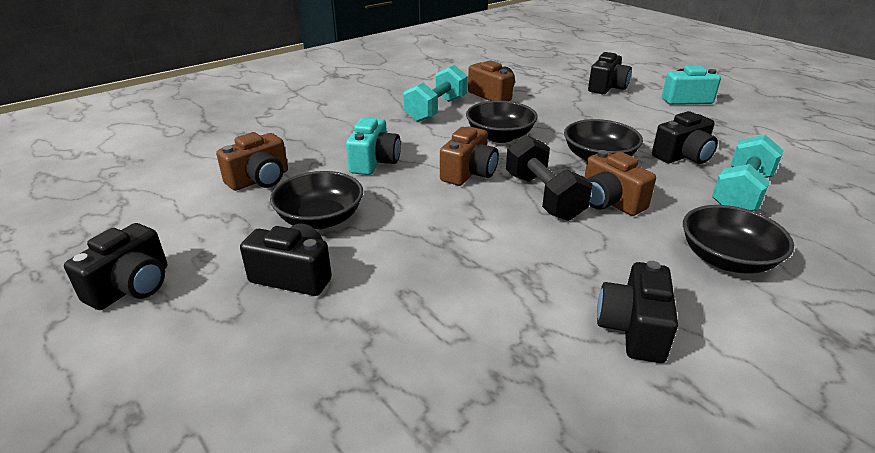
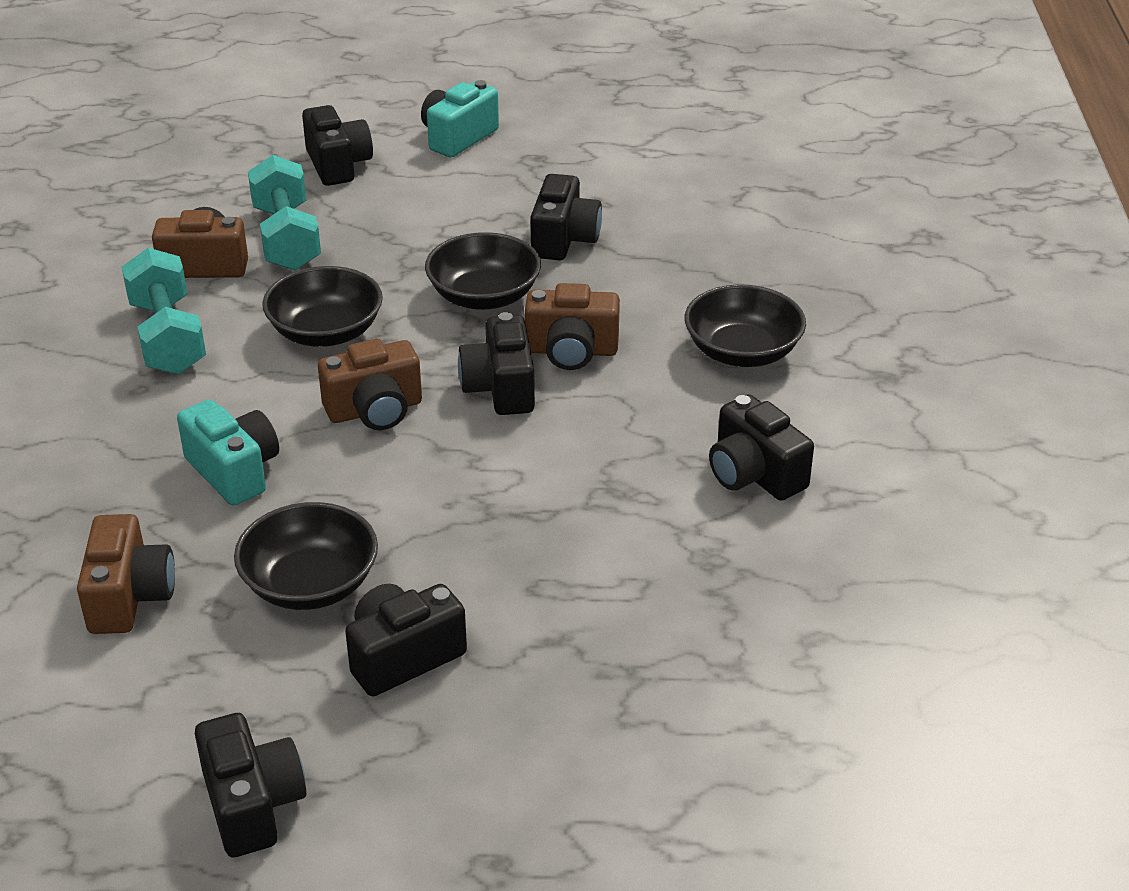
camera: 50 degrees left, 5 degrees up
brown camera [440,126,499,186] -> brown camera turned 90 degrees clockwise [318,339,422,430]
black dumbbell [506,135,593,221] -> black camera [458,312,535,415]
turquoise dumbbell [712,135,784,211] -> turquoise dumbbell moved to [248,155,321,270]

